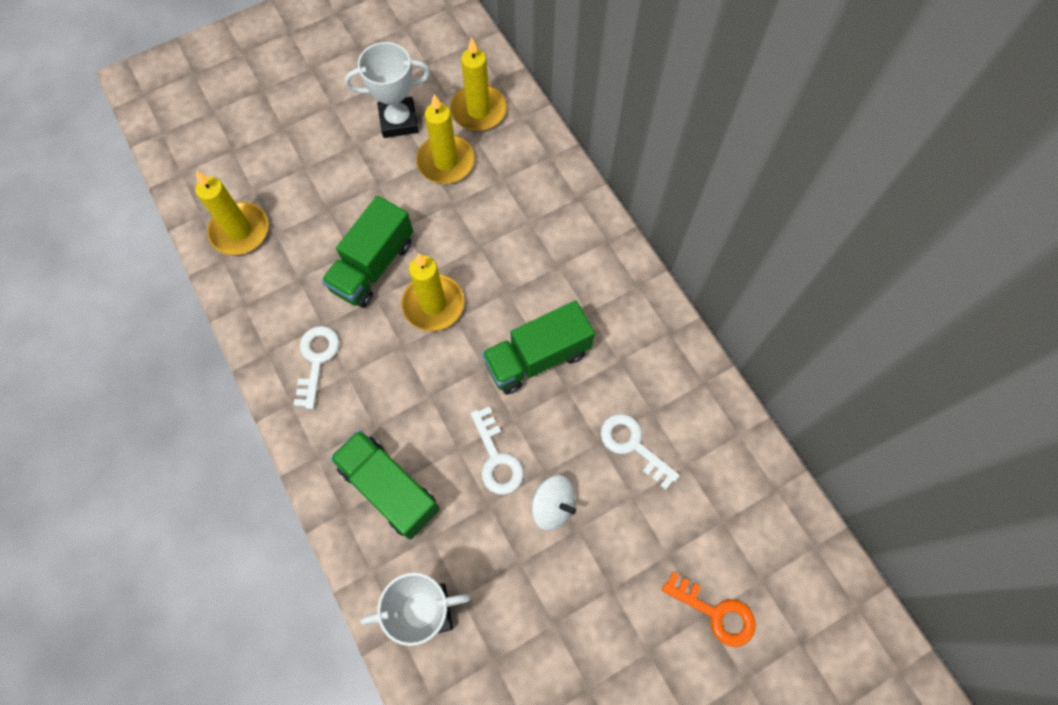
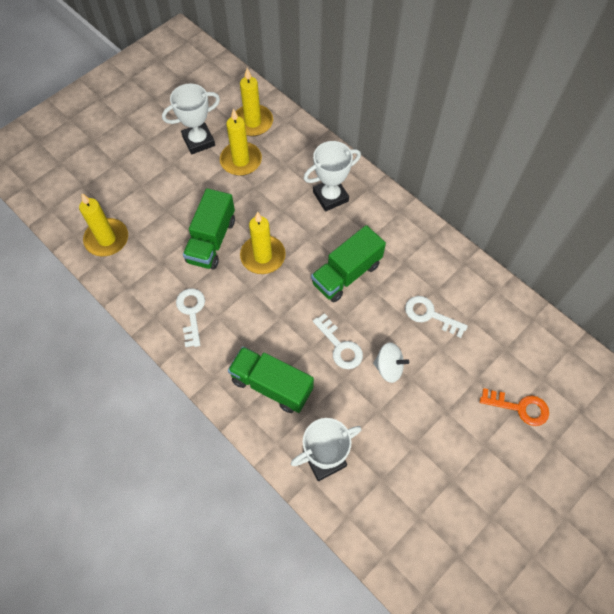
camera: 15 degrees left, 5 degrees down
none -> white trophy [303,141,361,212]

